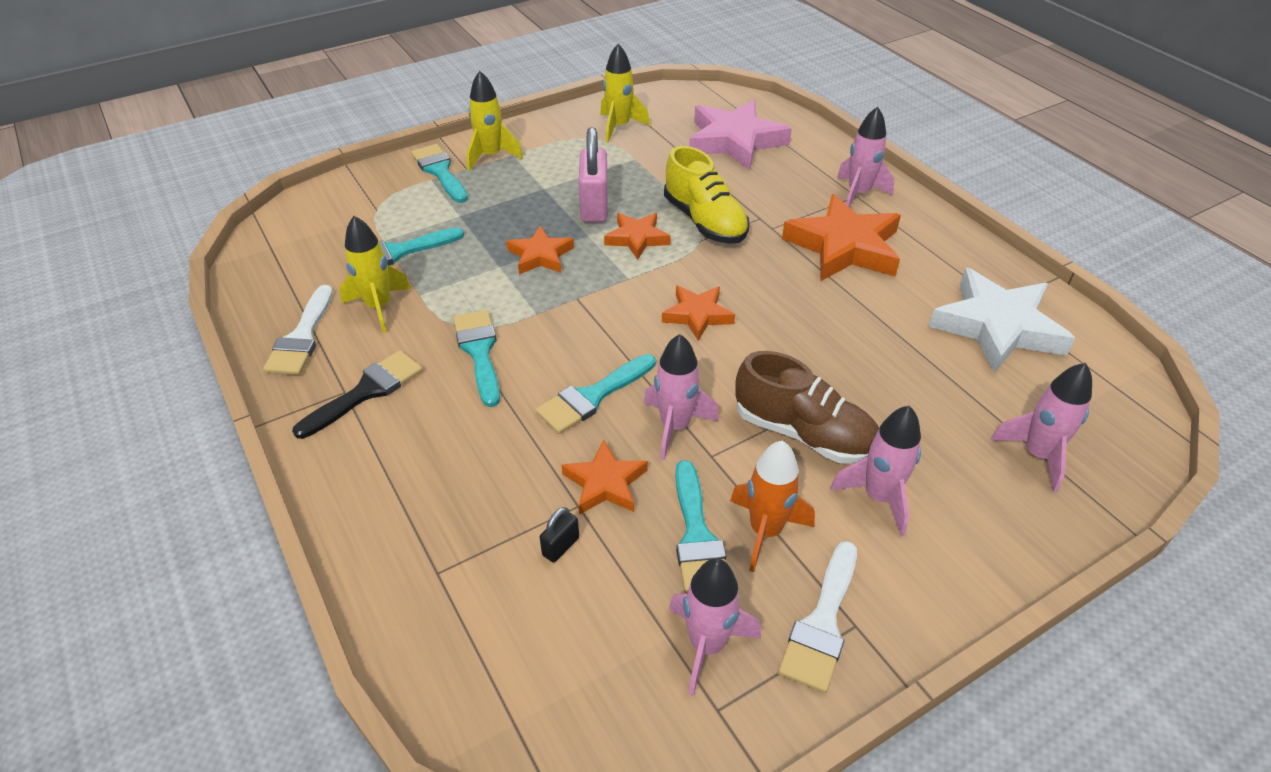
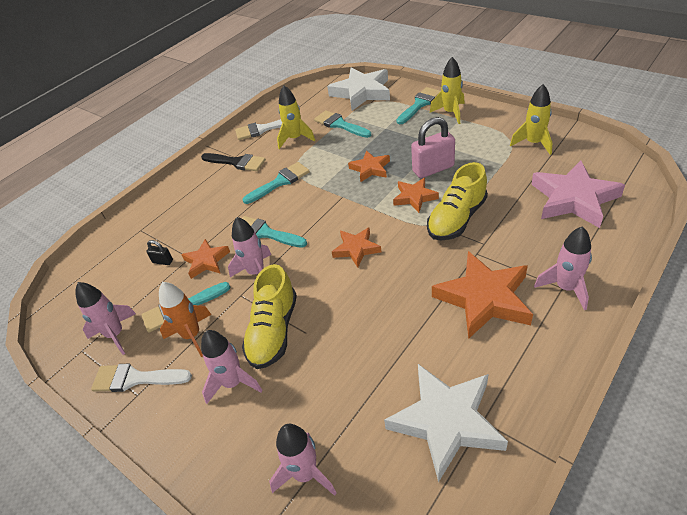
camera: 75 degrees right, 0 degrees up
brown shoe [735,351,879,464] -> yellow shoe [242,264,297,369]
none -> white star [327,67,390,111]

